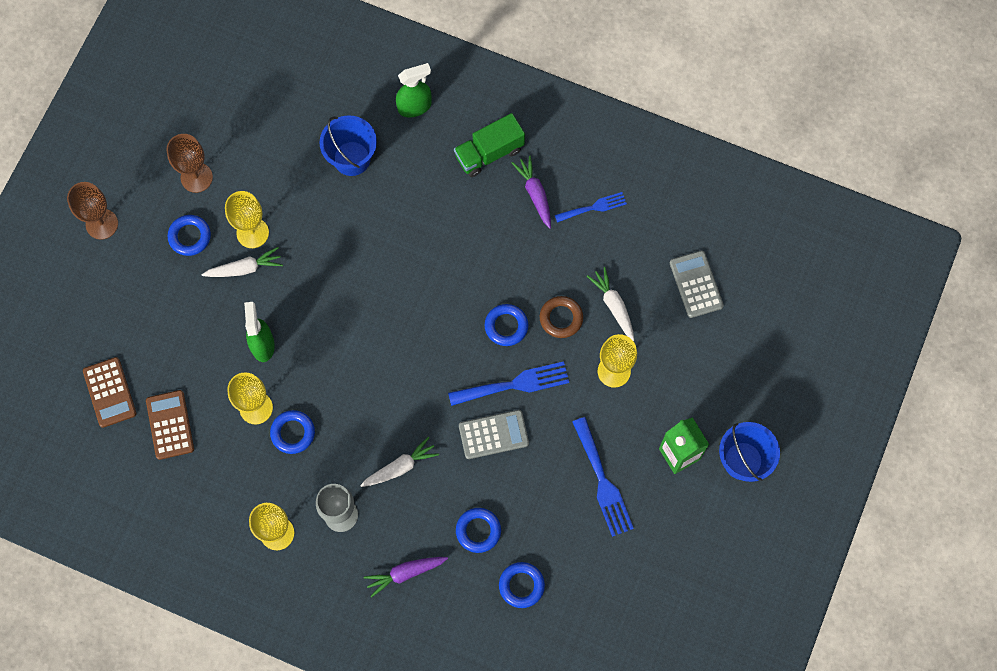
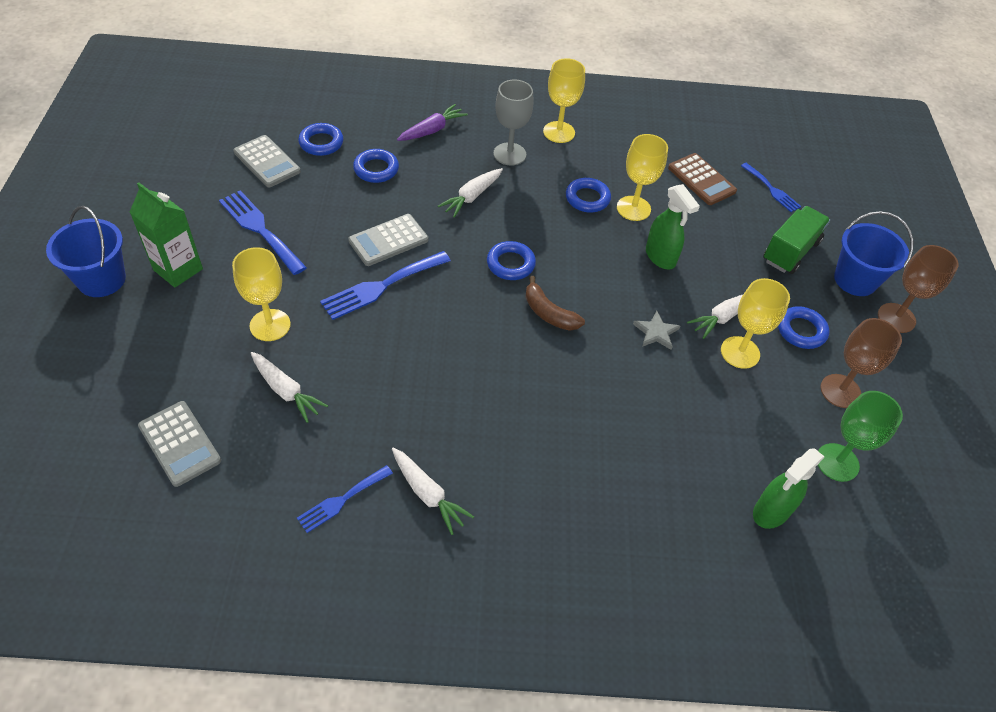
camera: 155 degrees right, 20 degrees down
brown calculator [83,357,136,428] -> blue fork [741,163,801,212]
blue bucket [320,115,377,176] -> blue bucket moved to [834,211,913,296]
green spray bottle [396,63,432,117] -> green spray bottle moved to [753,448,825,529]
green truck [454,113,525,177] -> green truck moved to [763,206,830,274]
blue ring [485,304,528,346] -> blue ring moved to [487,241,536,280]
purple carrot [512,155,551,229] -> white carrot [392,448,474,535]
brown ring [540,296,583,338] -> none
none -> grey calculator [233,135,301,187]
none -> brown banana [525,276,585,331]
none -> grey star [633,311,680,350]
none -> green goblet [818,391,903,482]

